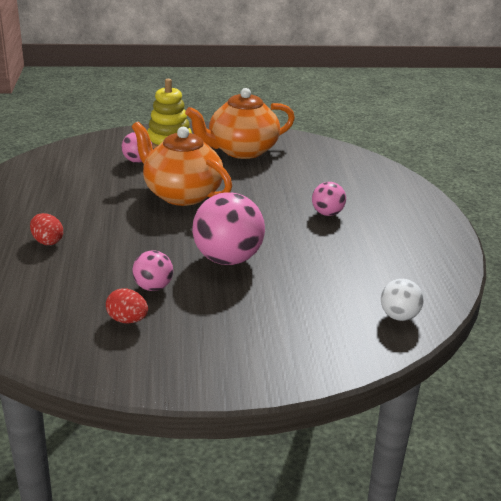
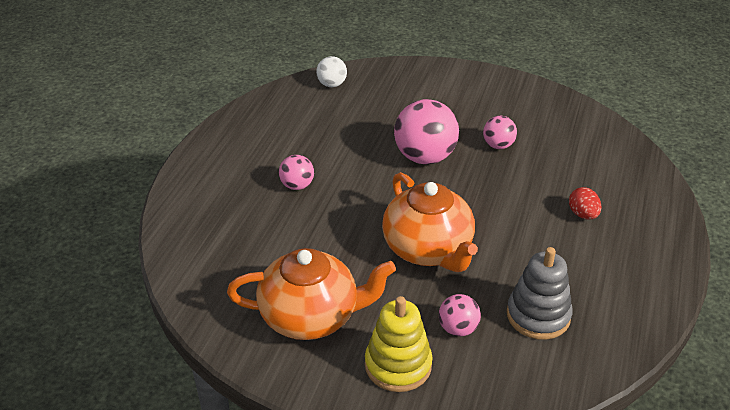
camera: 155 degrees left, 10 degrees up
red egg [106,288,148,324] -> none
none -> grey stacking toy [507,247,573,340]

